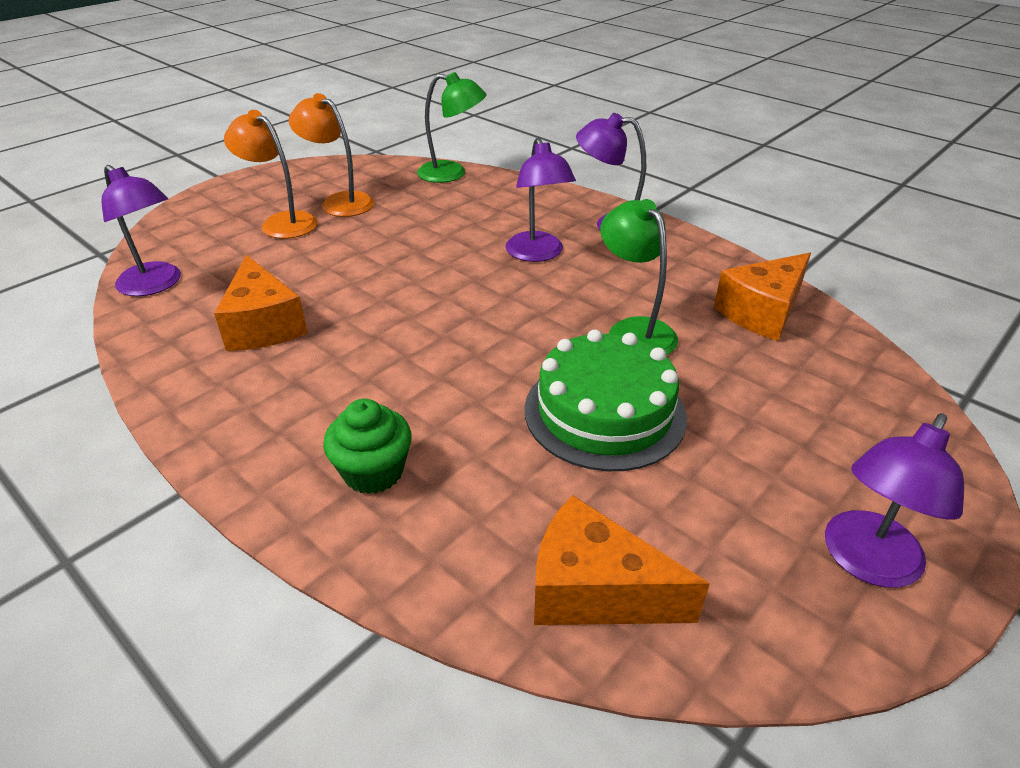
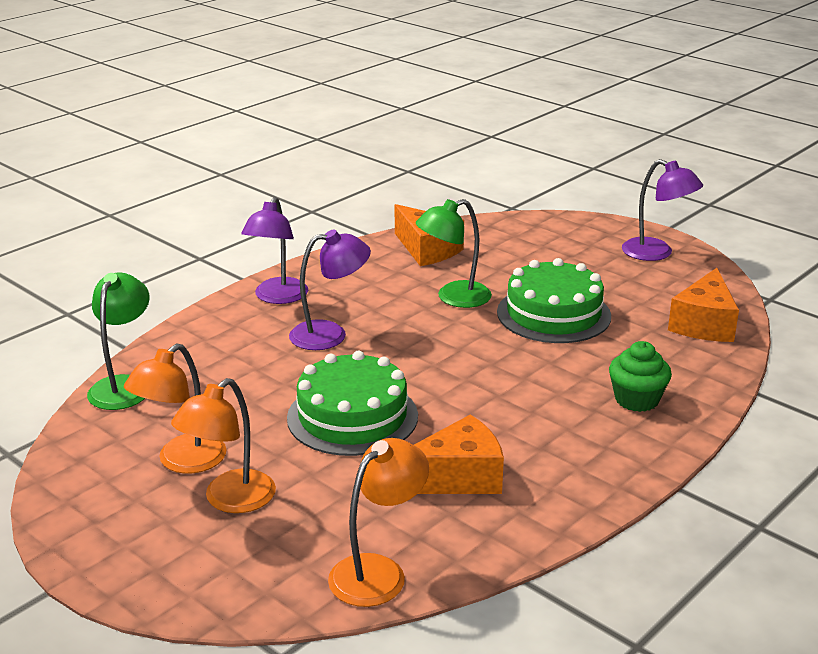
camera: 90 degrees left, 10 degrees down
purple lamp [101,165,181,296] -> orange lamp [328,438,429,607]
none -> green cake [287,351,418,456]

